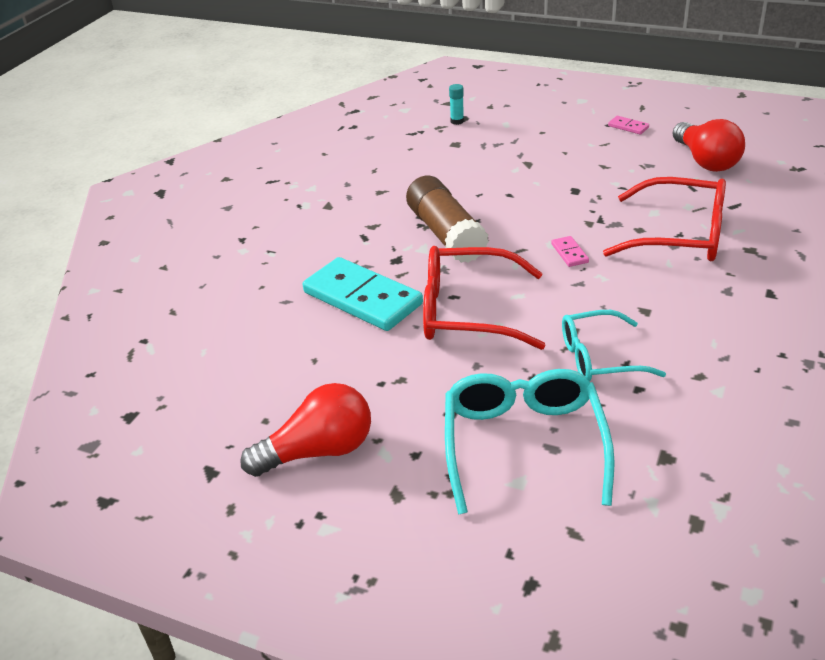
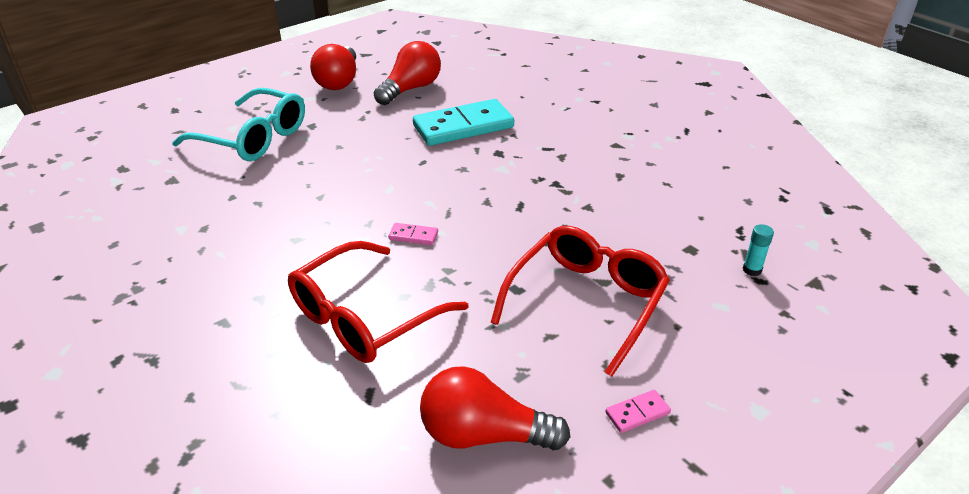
camera: 115 degrees right, 0 degrees up
brown glue stick [406,176,489,263] -> none
red glasses [423,246,545,350] -> red glasses moved to [490,226,670,377]
turquoise glasses [562,310,666,382] -> none
none -> red light bulb [374,41,441,105]

